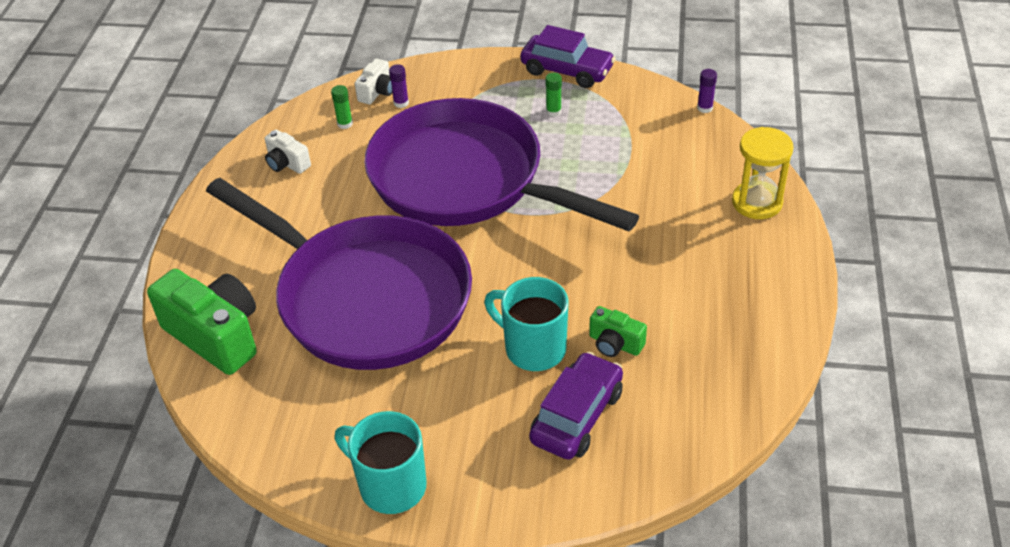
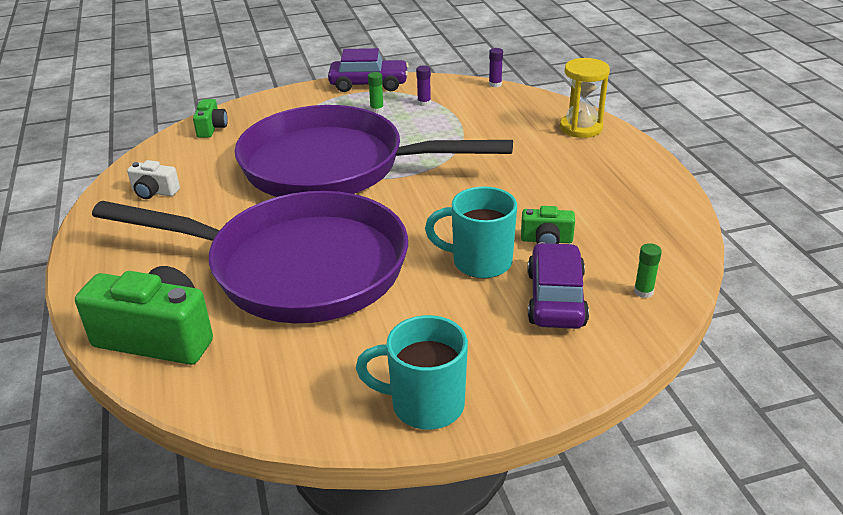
camera: 25 degrees left, 10 degrees down
green glue stick [331,85,353,129] -> green glue stick moved to [634,243,662,298]
white camera [355,59,393,104] -> green camera [193,99,228,138]
purple glue stick [389,64,409,108] -> purple glue stick moved to [416,65,431,106]

